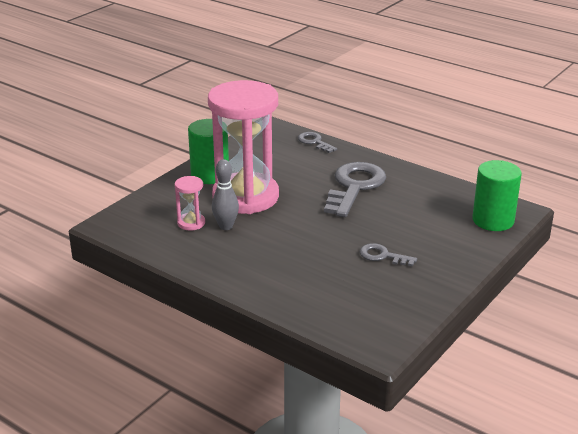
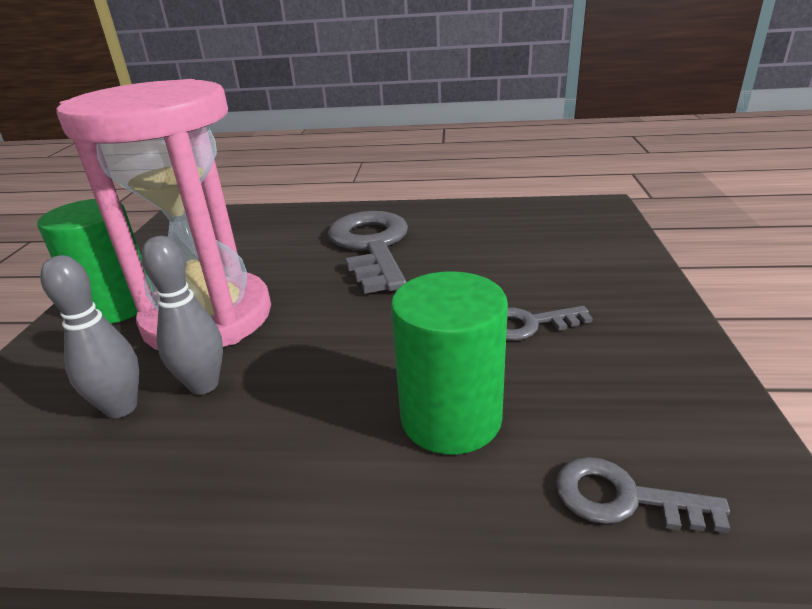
camera: 30 degrees left, 0 degrees up
pink hourglass [175,176,205,230] -> grey bowling pin [40,255,139,418]
grey key [298,132,337,153] -> grey key moved to [556,457,730,533]
green cylinder [472,160,522,231] -> green cylinder moved to [391,271,508,454]

